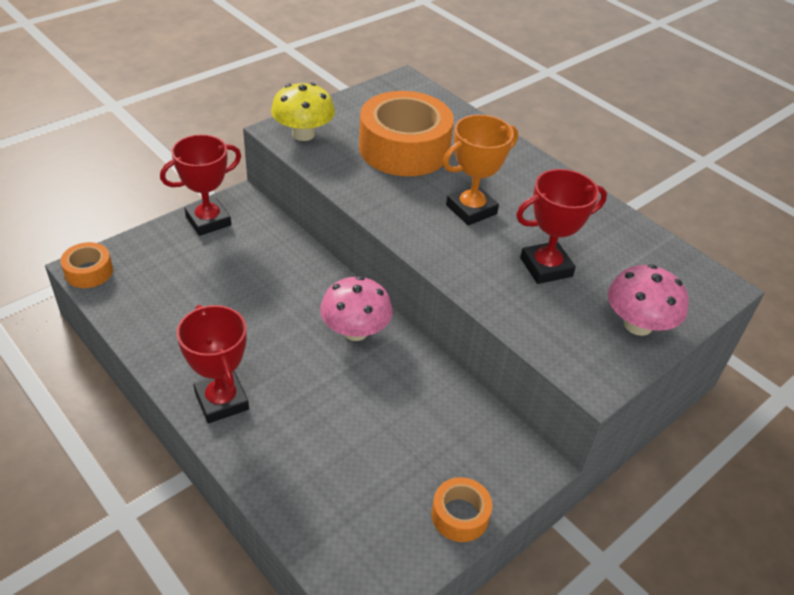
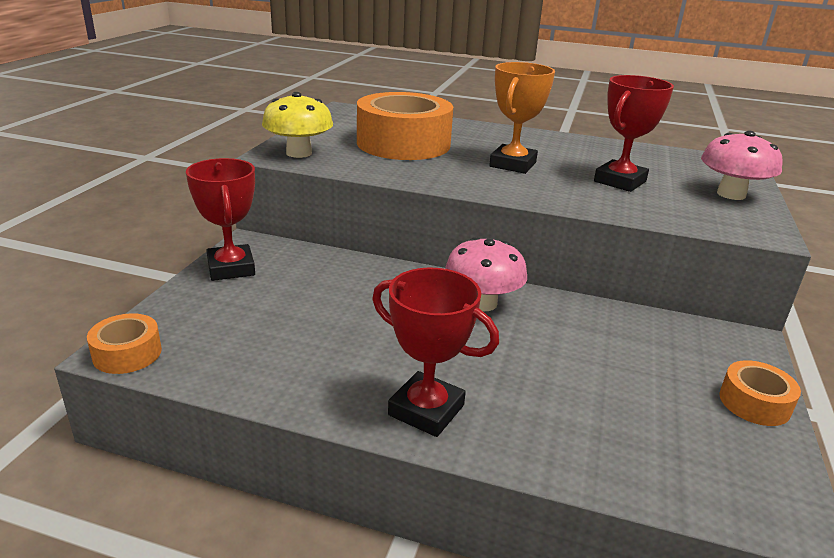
camera: 30 degrees left, 15 degrees down
red trophy [160,134,241,236] -> red trophy turned 45 degrees counterclockwise [186,158,255,281]

